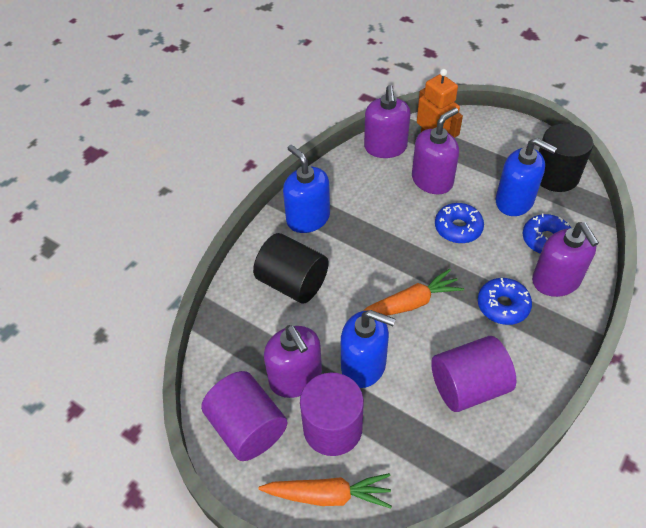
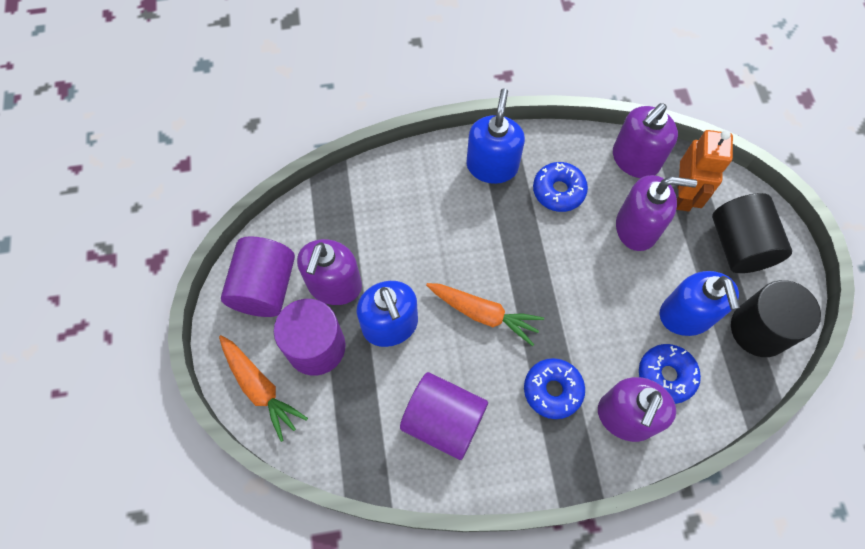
camera: 45 degrees right, 15 degrees up
black cylinder [253,233,329,303] -> black cylinder moved to [712,193,792,273]
blue donut [435,203,484,243] -> blue donut moved to [533,162,588,212]

